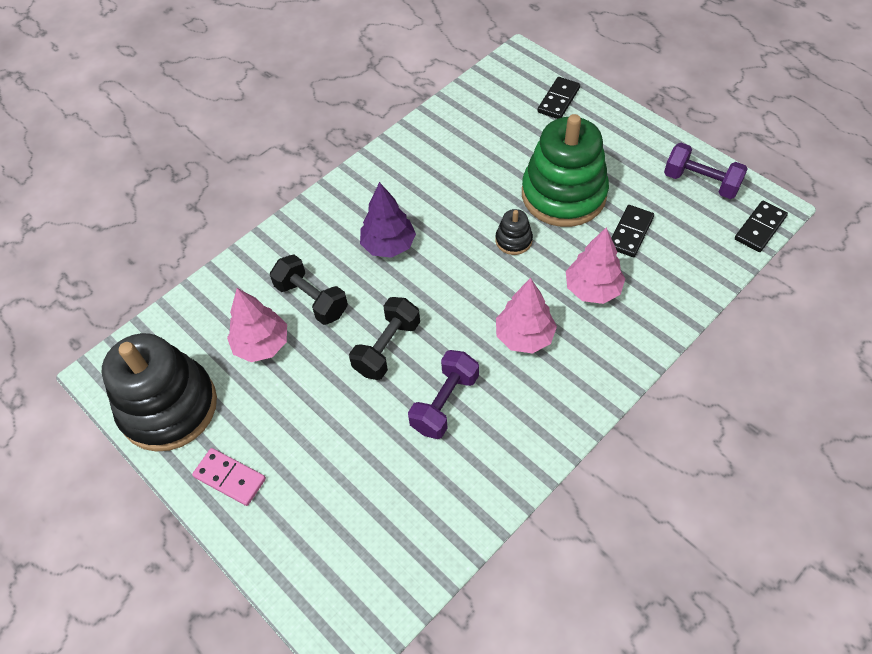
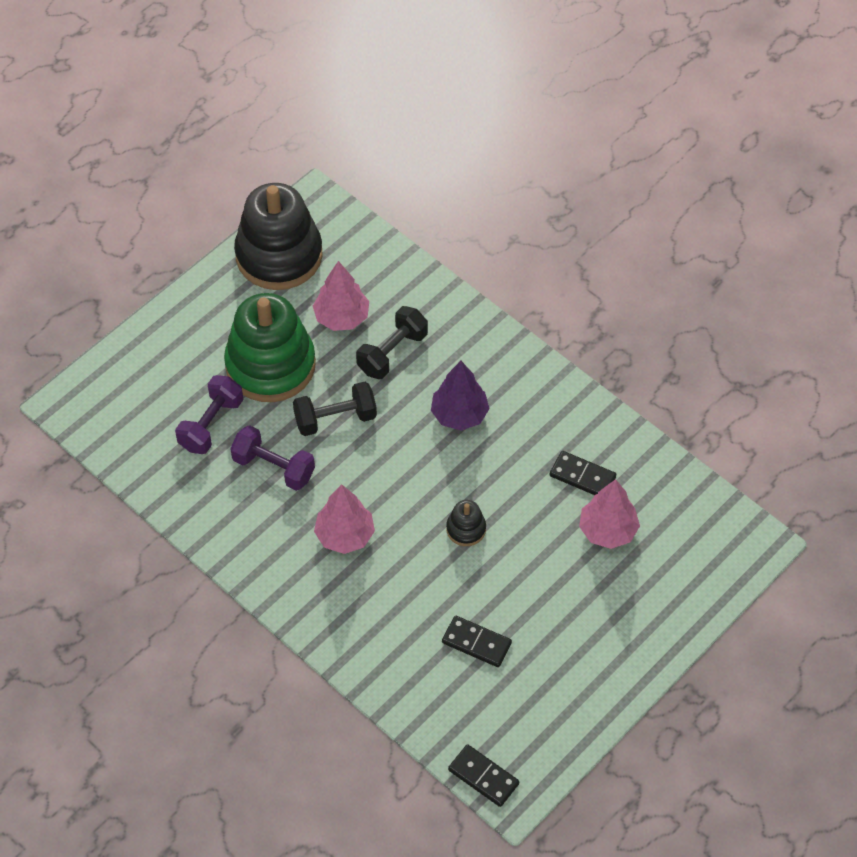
camera: 85 degrees right, 0 degrees up
pink domino [192,448,266,506] -> none
black dumbbell [349,297,420,380] -> black dumbbell turned 45 degrees counterclockwise [293,382,377,436]
green stacking toy [522,114,609,227] -> green stacking toy moved to [224,293,316,402]
black domino [538,77,580,119] -> black domino moved to [550,451,616,495]
pink tree [566,227,626,304] -> pink tree moved to [579,479,640,549]
purple dumbbell [664,143,748,199] -> purple dumbbell moved to [175,375,243,454]

